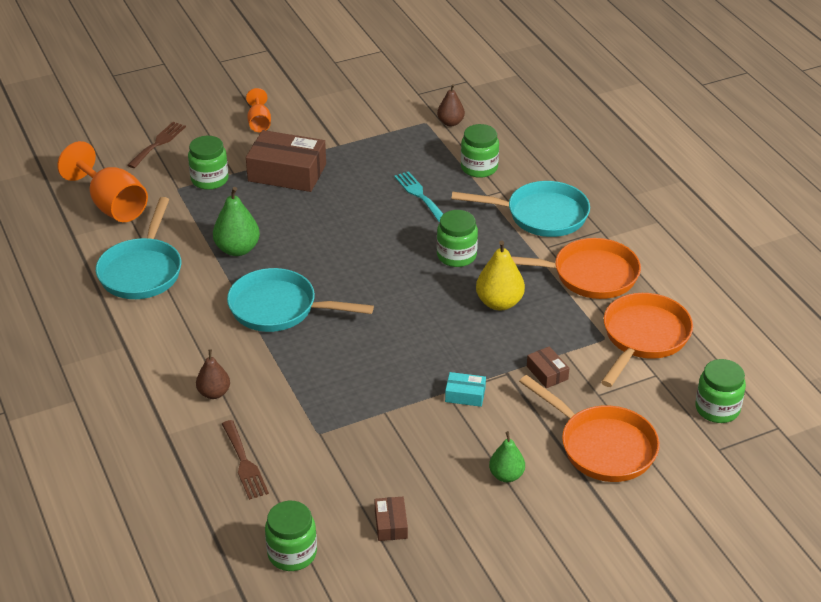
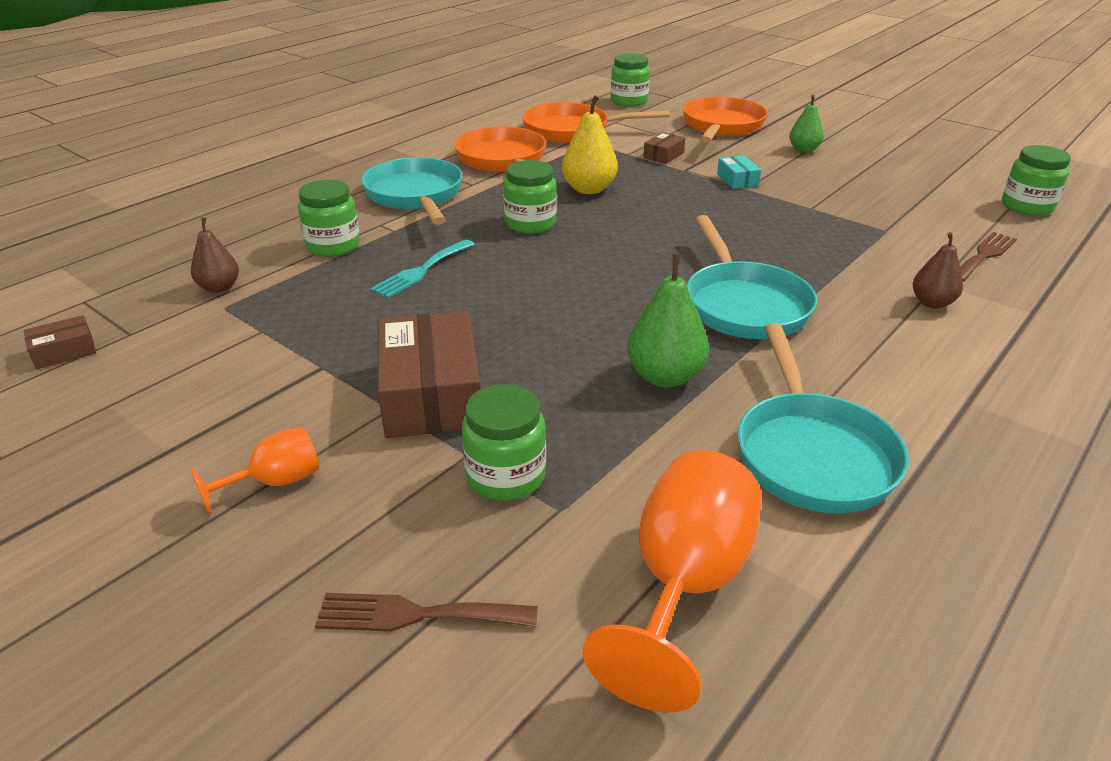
camera: 115 degrees left, 5 degrees down
turquoise pan [96,197,181,299] -> turquoise pan turned 105 degrees clockwise [737,323,909,513]
brown box [374,497,408,541] -> brown box moved to [24,315,96,369]

